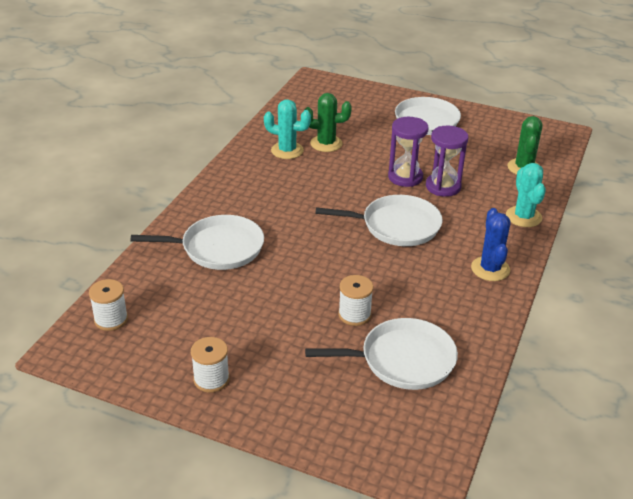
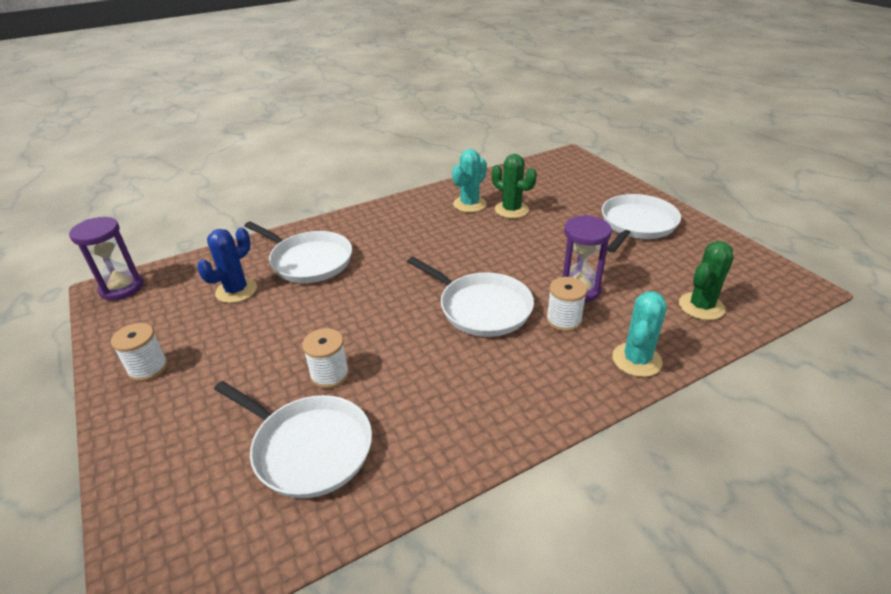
camera: 40 degrees right, 0 degrees up
white spool [89,279,128,331] -> white spool moved to [546,277,587,332]
turquoise cactus [264,99,311,159] -> turquoise cactus turned 75 degrees clockwise [452,149,487,212]
purple hourglass [388,117,428,187] -> purple hourglass moved to [69,217,144,301]
blue cactus [471,208,511,281] -> blue cactus moved to [197,227,257,303]

